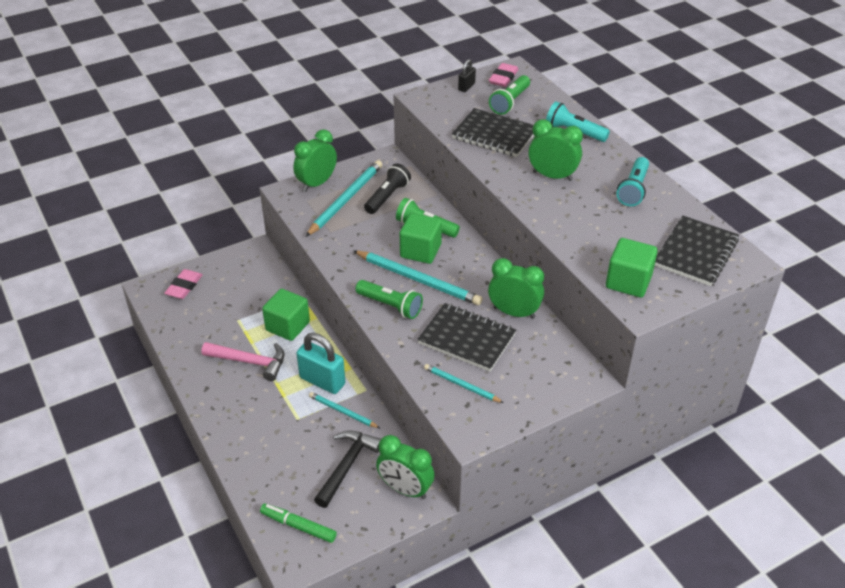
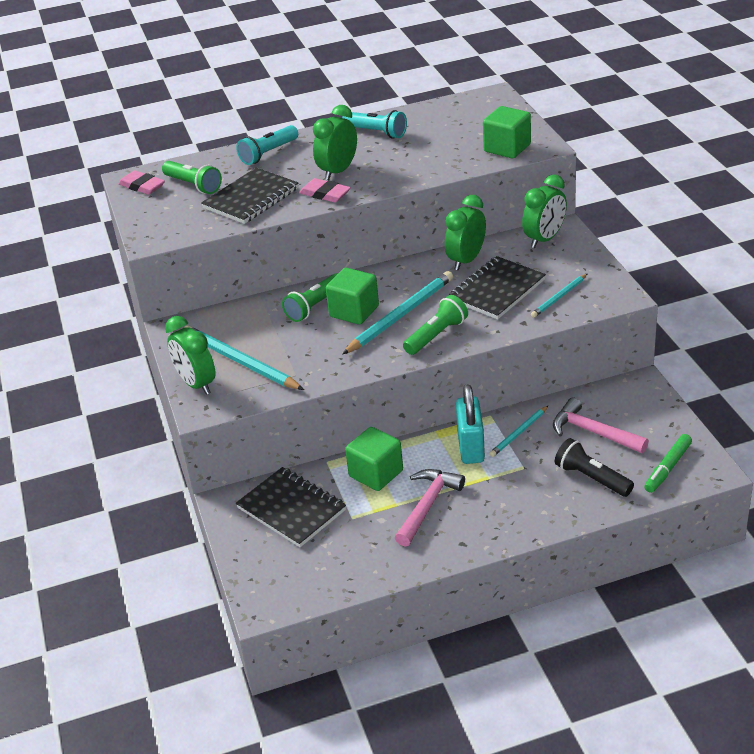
camera: 75 degrees left, 5 degrees down
pink eraser [164,269,203,299] -> pink eraser moved to [299,178,351,202]
turquoise padlock [296,333,345,394] -> turquoise padlock turned 45 degrees counterclockwise [456,384,485,464]
black hammer [314,430,381,508] -> pink hammer [553,398,649,453]
black flashlight [364,163,411,214] -> black flashlight moved to [555,438,634,497]
green clock [376,435,435,499] -> green clock moved to [522,174,567,248]
black padlock [458,59,476,92] -> none
black notebook [655,216,739,286] -> black notebook moved to [236,467,346,547]

